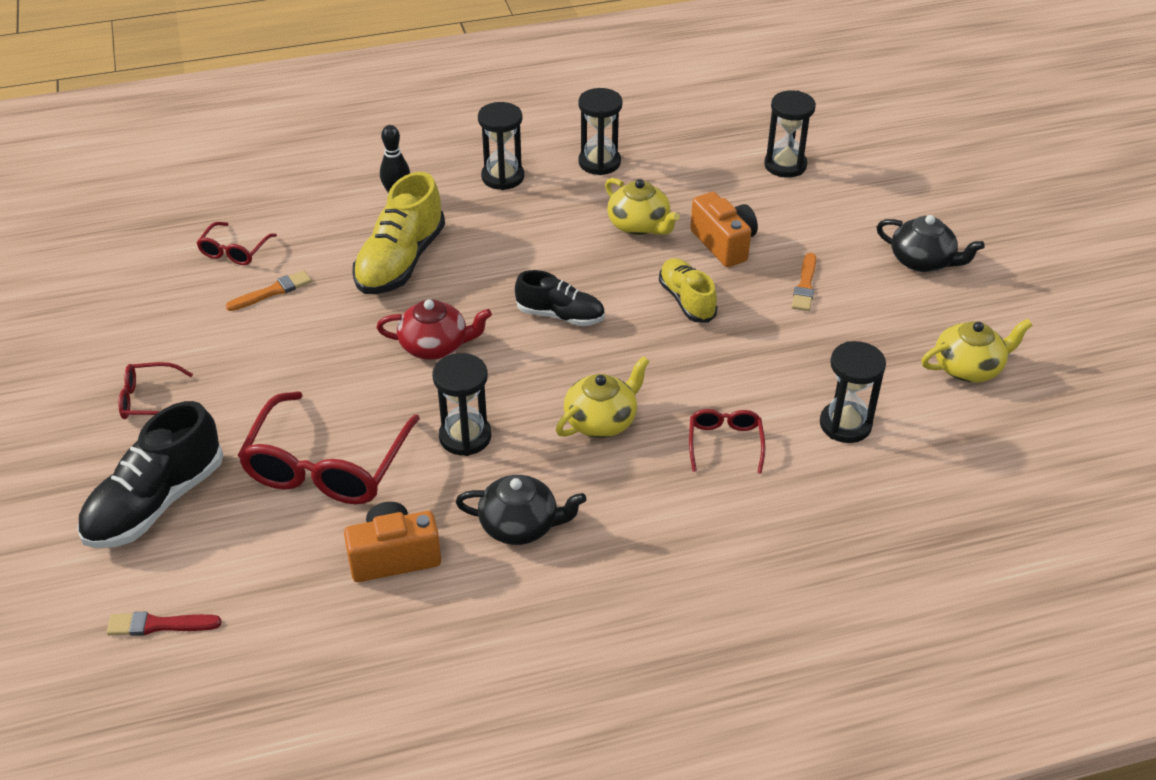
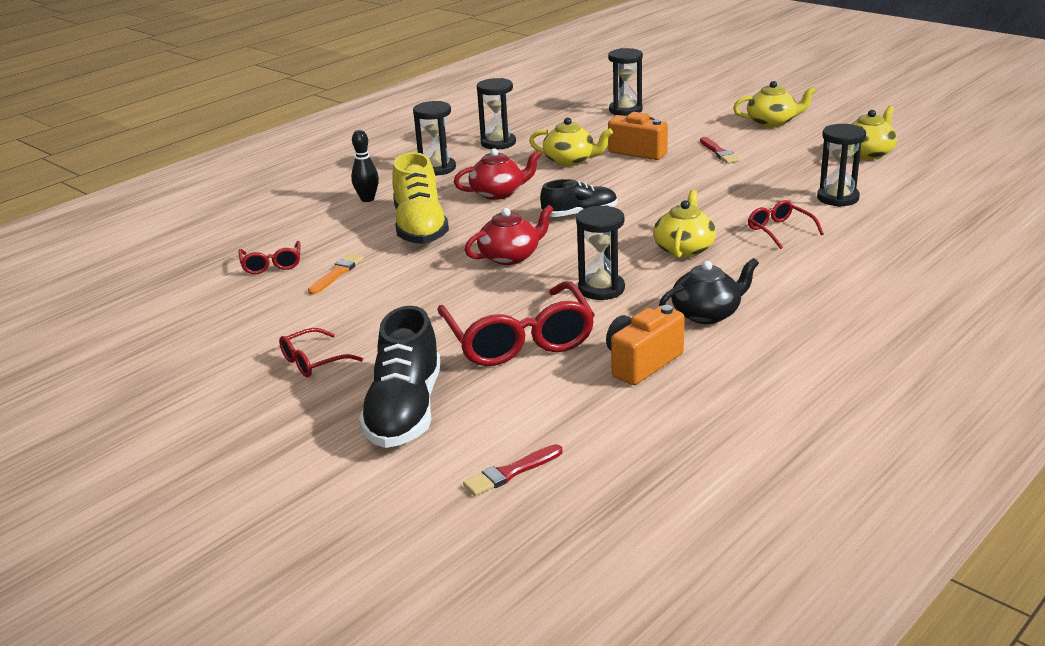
camera: 30 degrees left, 15 degrees down
yellow shoe [659,258,718,323] -> none
orange brush [792,253,816,311] -> red brush [700,137,740,164]
black teapot [876,215,985,272] -> yellow teapot [733,81,816,127]
none -> red teapot [454,148,541,200]

